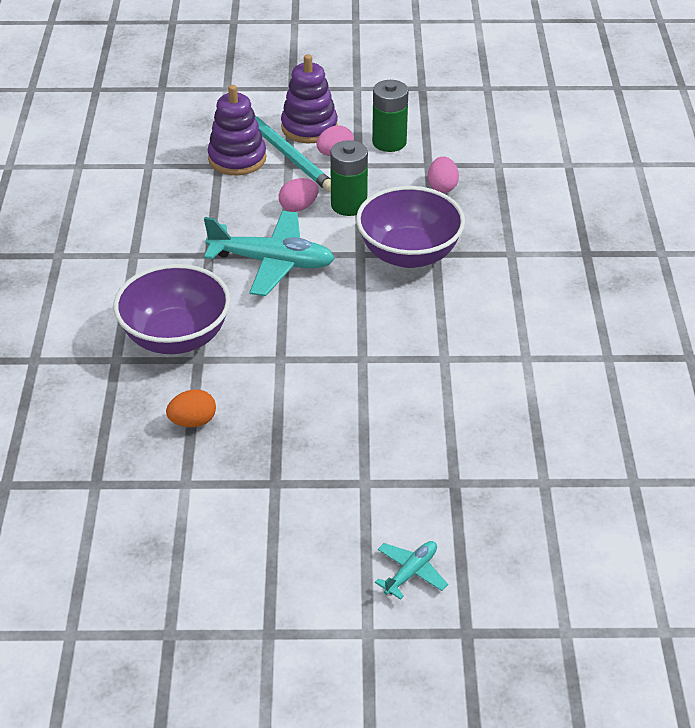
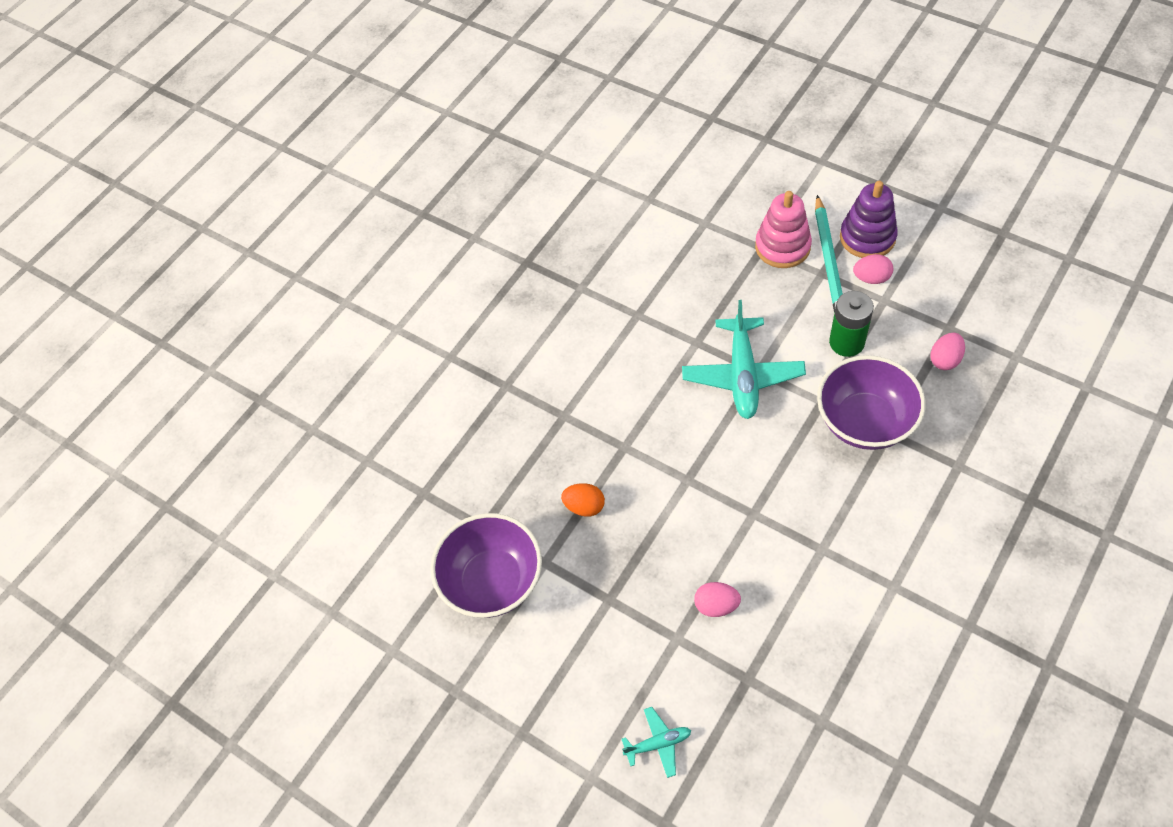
camera: 40 degrees right, 15 degrees up
purple bowl [114,264,231,354] -> purple bowl moved to [431,513,542,618]
turquoise plane [204,211,335,296] -> turquoise plane turned 45 degrees clockwise [682,300,806,419]
purple stacking toy [208,85,266,175] -> pink stacking toy [755,191,812,268]
pink egg [279,178,319,212] -> pink egg moved to [694,582,741,617]
green battery [372,80,409,152] -> none

